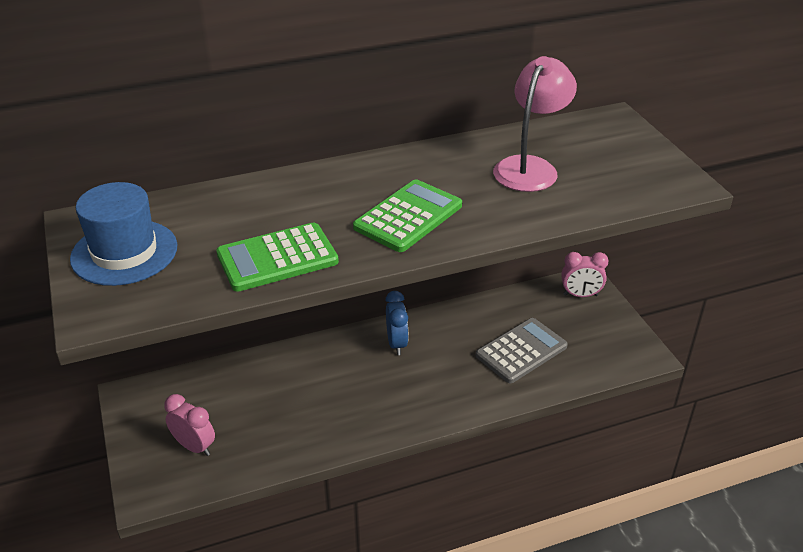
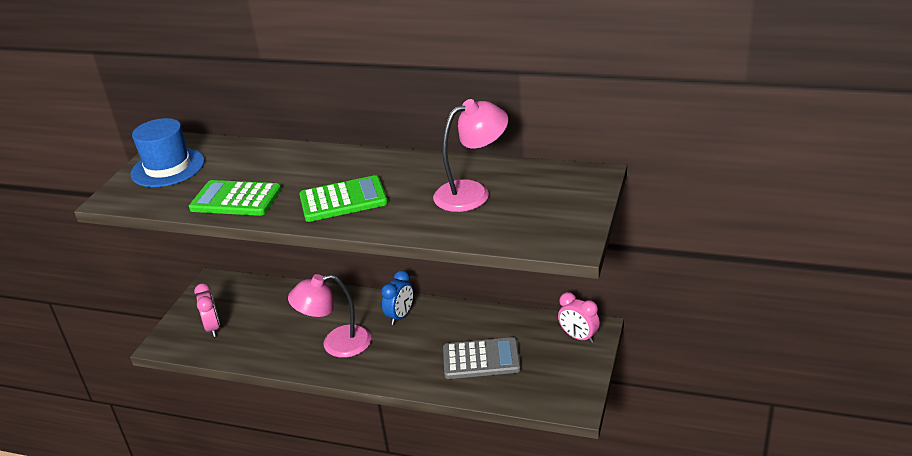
camera: 40 degrees right, 5 degrees down
none -> pink lamp [288,274,371,358]

